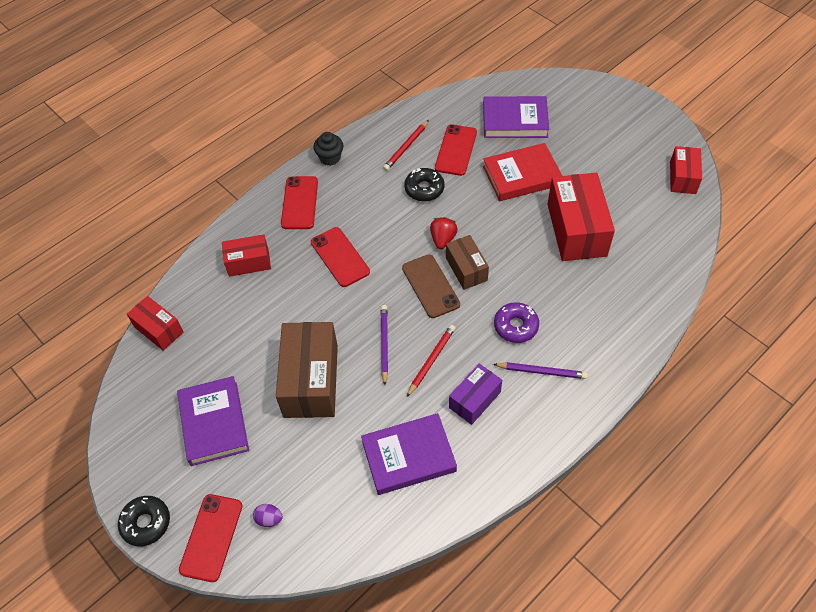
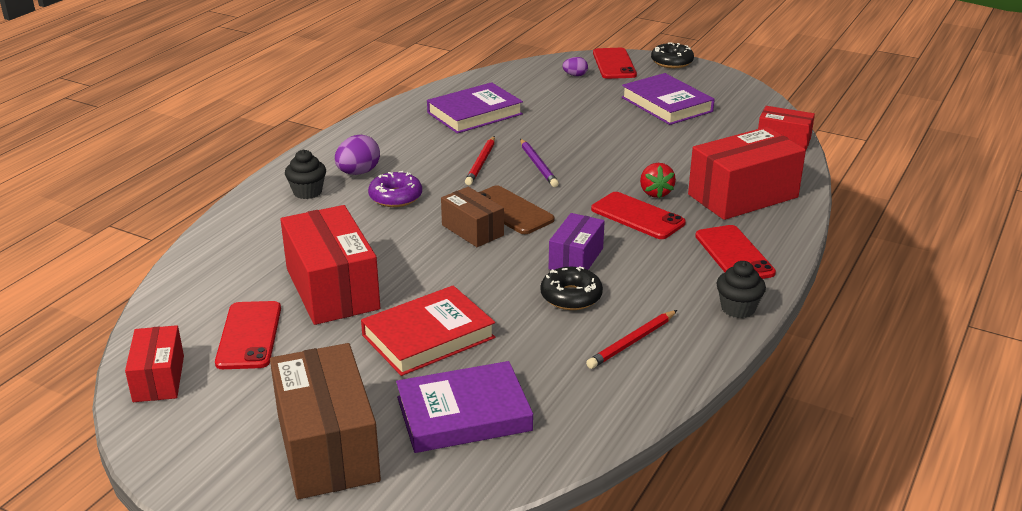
camera: 160 degrees right, 25 degrees down
red box [222,234,271,277] -> red box [688,127,806,220], size x1.75
brown box [276,322,338,418] -> brown box moved to [270,343,381,499]
red pencil [383,120,429,171] -> red pencil turned 150 degrees counterclockwise [586,310,677,369]
red strawberry [430,217,458,249] -> red strawberry moved to [640,163,676,198]
red phone [435,124,477,176] -> red phone moved to [215,301,281,369]
purple box [449,363,502,425] -> purple box moved to [549,213,605,270]
purple pencil [493,362,588,379] -> purple egg [335,135,380,175]
none -> black cupcake [285,149,326,199]

